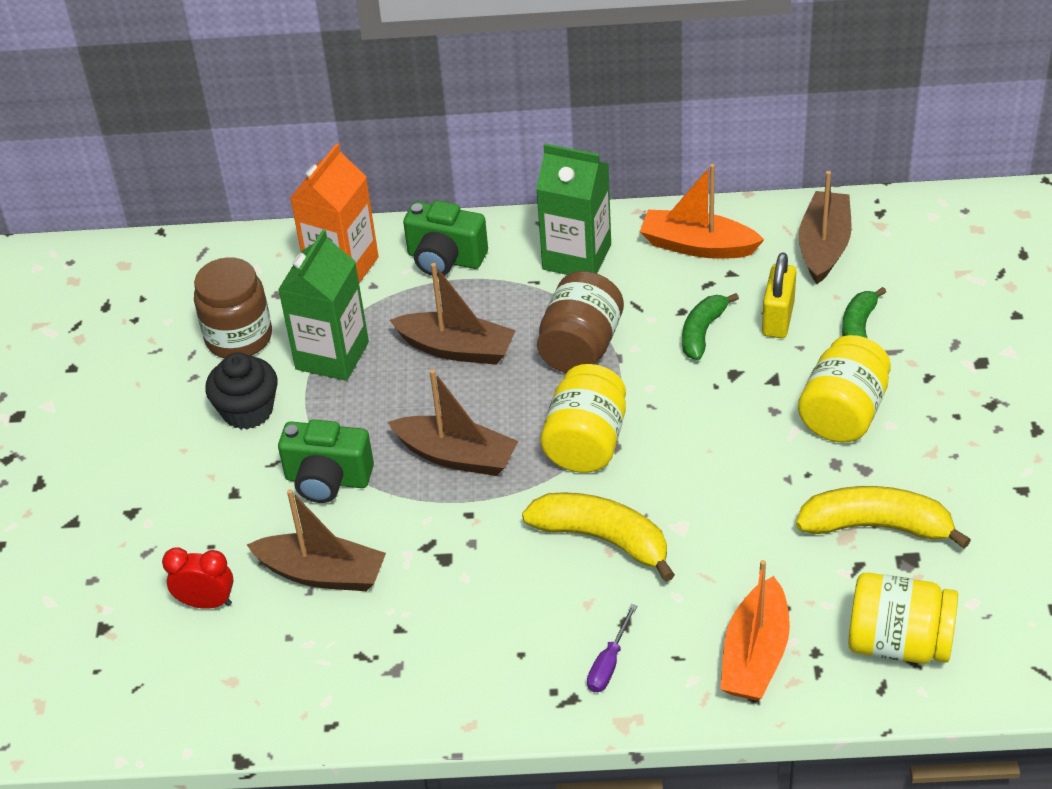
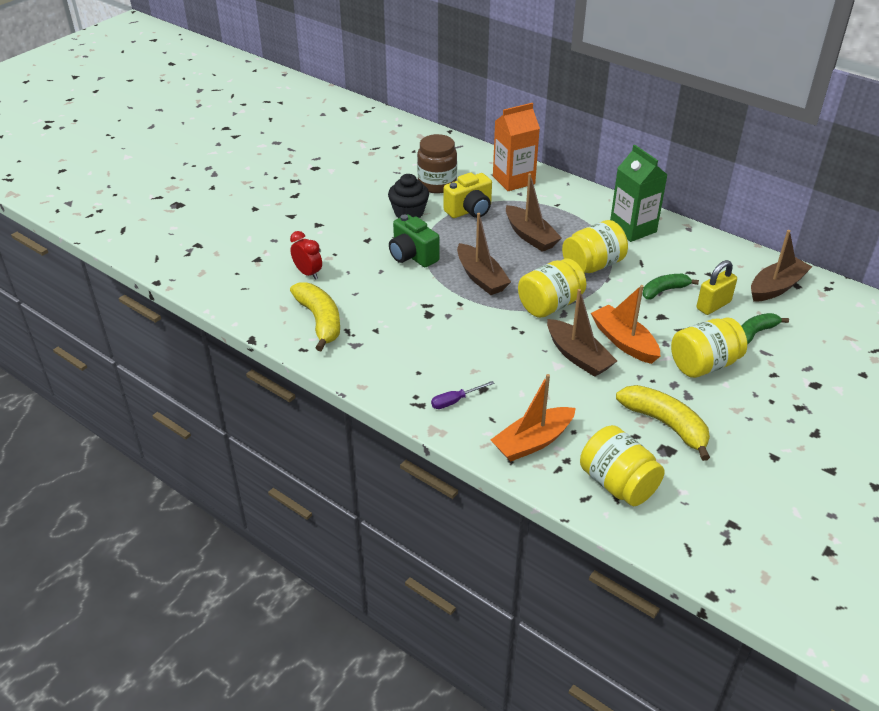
camera: 35 degrees right, 5 degrees down
brown boat [247,489,386,591] -> brown boat moved to [547,289,617,377]
green carton [278,230,369,381] -> yellow camera [444,173,492,218]
green camera [403,201,488,277] -> none
yellow banana [522,492,675,582] -> yellow banana moved to [290,282,340,351]
brown jar [537,271,624,373] -> yellow jar [562,220,628,273]
orange boat [640,164,764,259] -> orange boat moved to [591,285,660,364]

